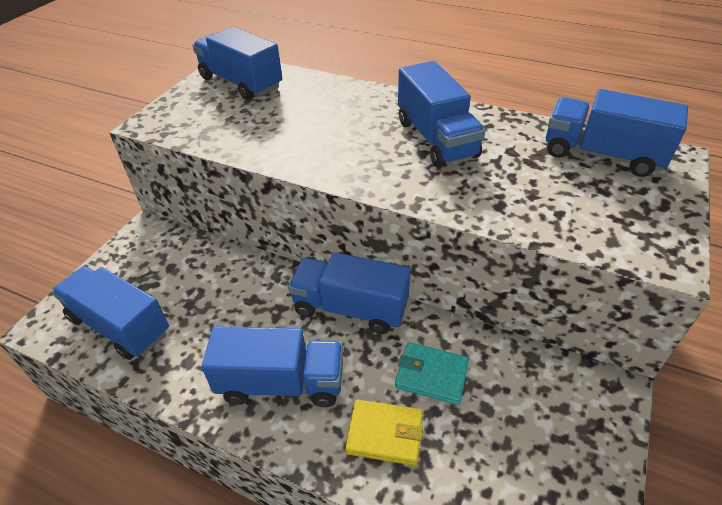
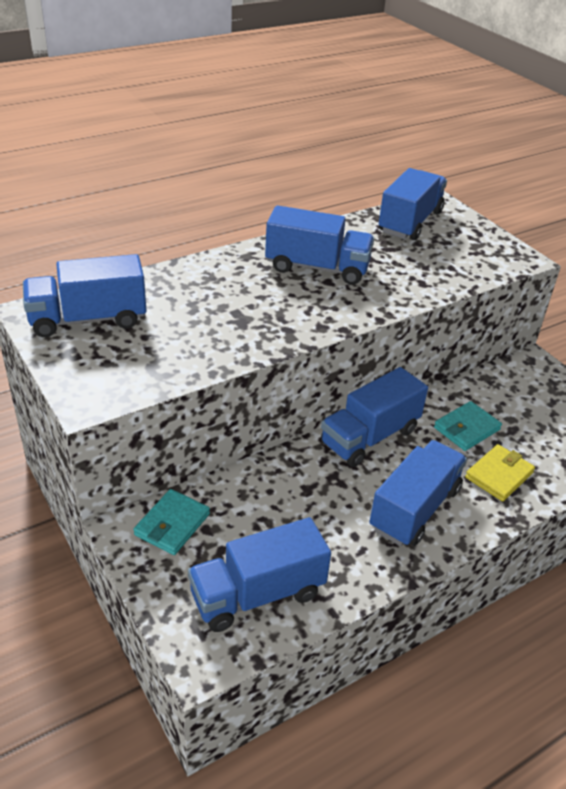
camera: 60 degrees left, 5 degrees down
blue truck [546,89,688,177] -> blue truck turned 150 degrees clockwise [379,168,447,240]
none -> turquoise wallet [134,489,210,555]

